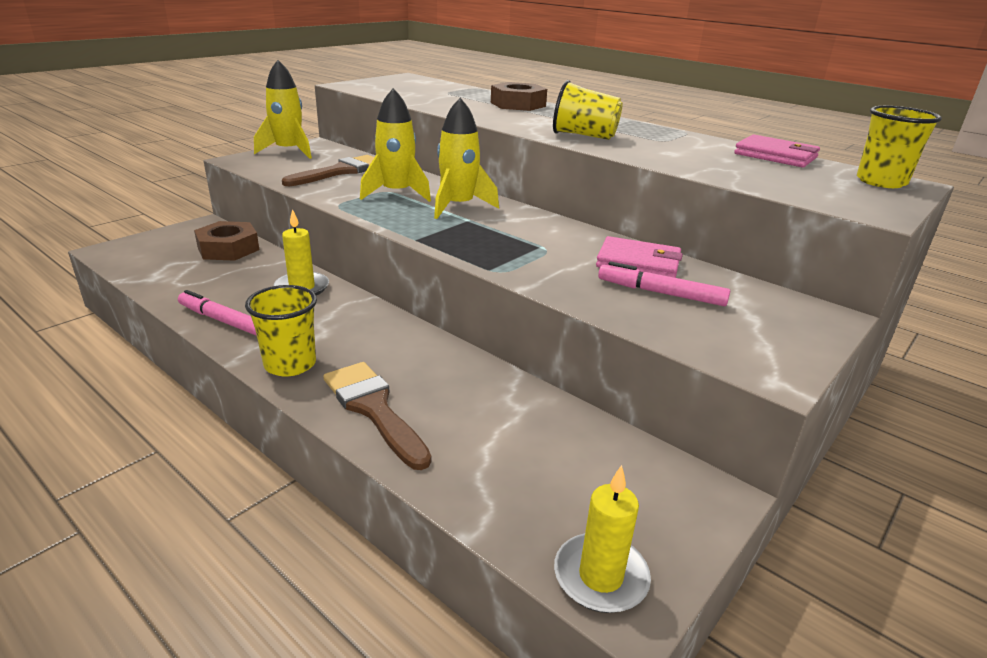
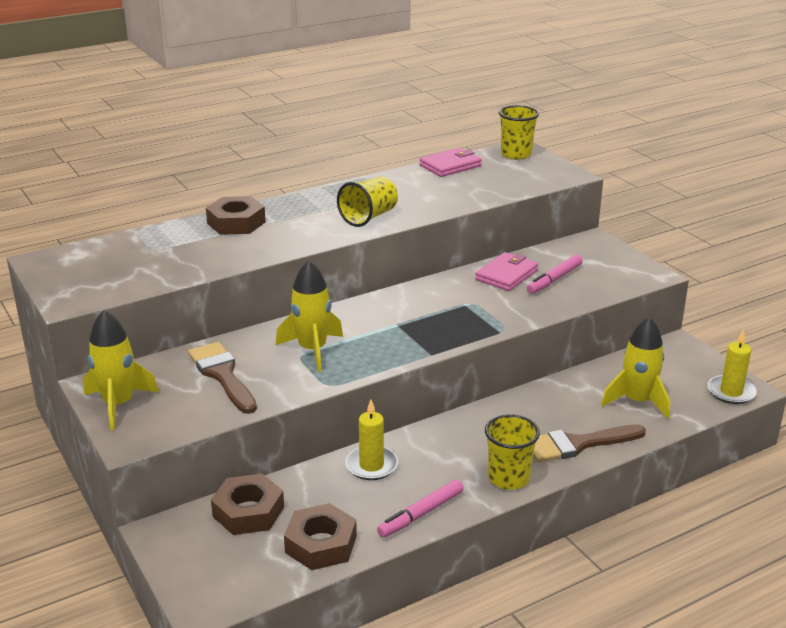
camera: 70 degrees left, 0 degrees up
yellow rocket [434,98,499,219] -> yellow rocket moved to [601,317,670,419]
none -> brown nut [284,503,357,570]

